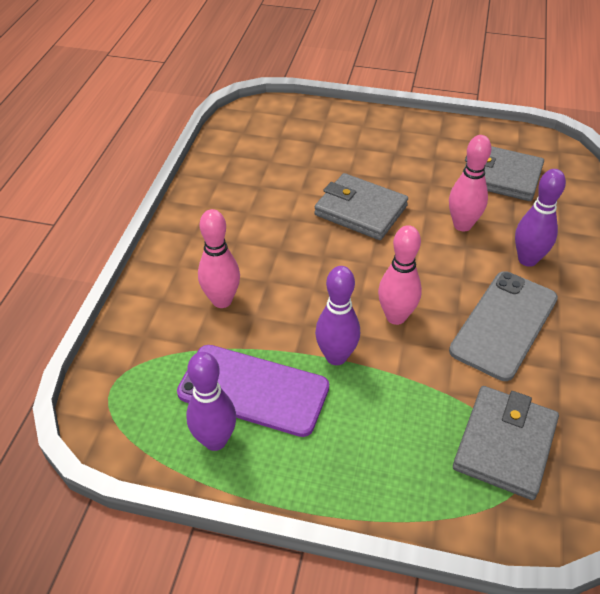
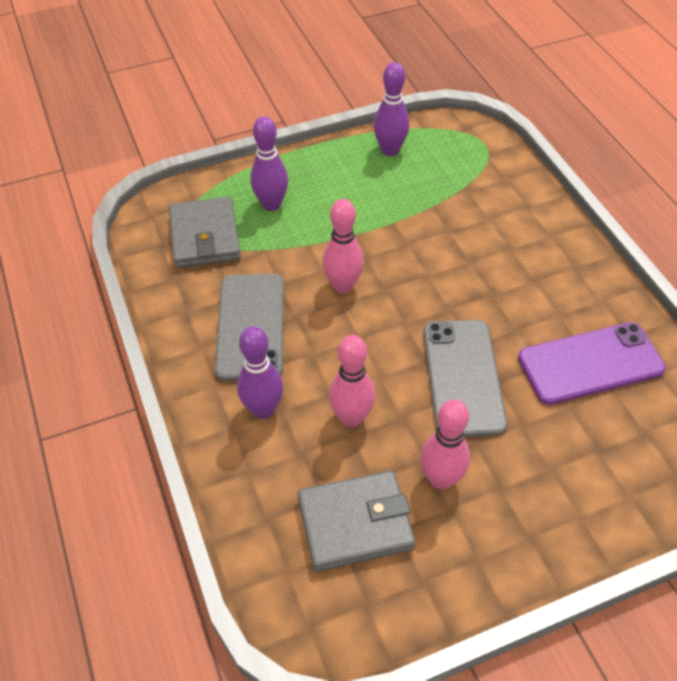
camera: 145 degrees right, 5 degrees up
purple phone [177,345,329,437] -> purple phone moved to [518,322,666,405]
pink bowling pin [198,209,240,308] -> pink bowling pin moved to [421,400,470,490]
grey wallet [314,173,408,240] -> grey phone [423,320,507,437]
purple bowling pin [315,266,360,365] -> purple bowling pin moved to [251,116,288,211]

